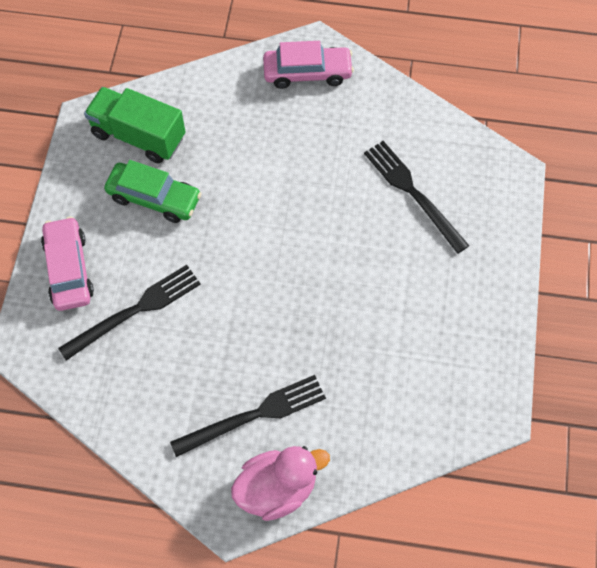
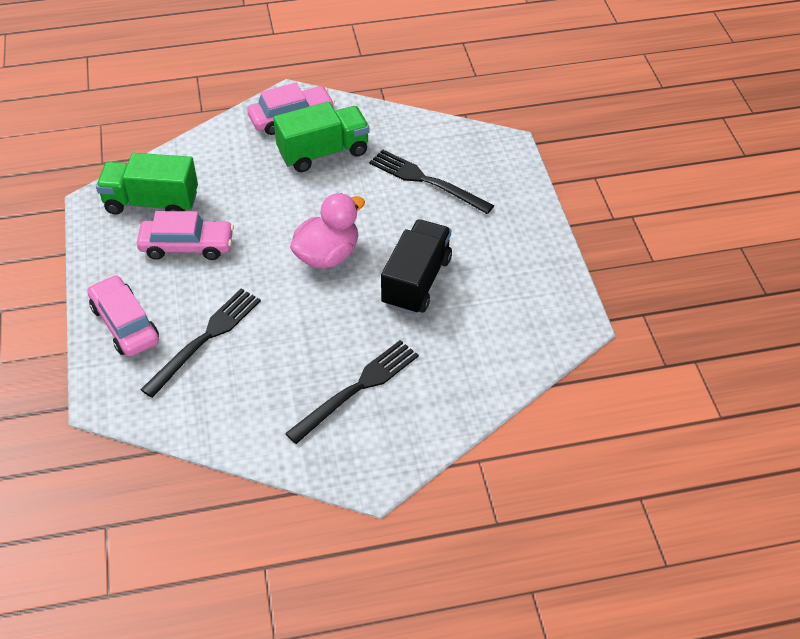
camera: 20 degrees left, 15 degrees down
green car [104,160,202,223] -> pink car [137,211,234,260]
pink duck [231,446,330,521] -> pink duck moved to [290,193,365,269]
none -> green truck [273,102,370,172]
none -> black truck [381,219,452,315]

